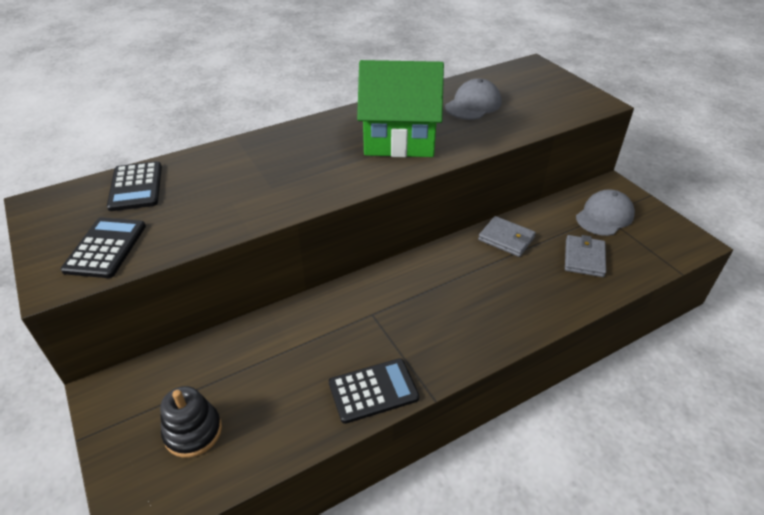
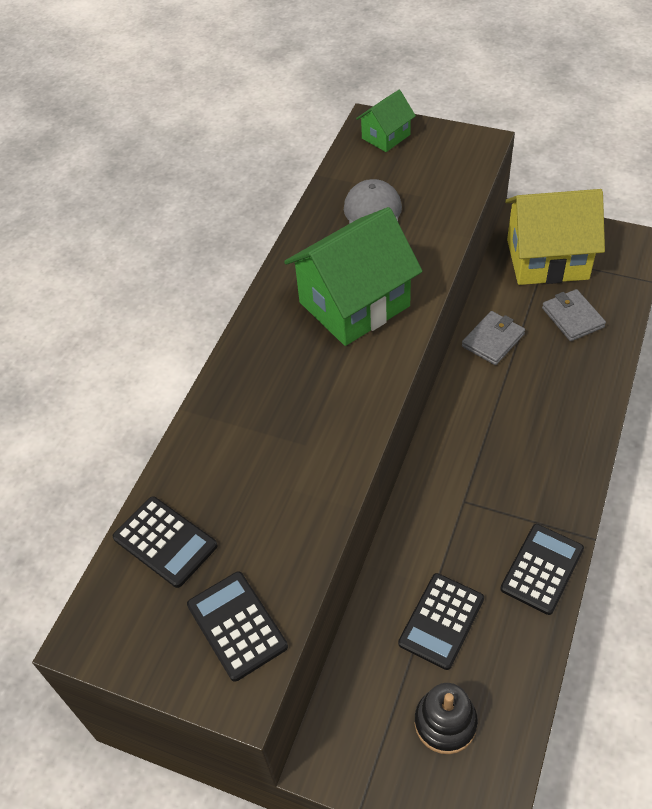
camera: 35 degrees left, 10 degrees up
grey wallet [478,216,536,257] -> grey wallet turned 45 degrees counterclockwise [462,311,525,365]
grey cap [576,190,635,236] -> yellow house [505,189,605,285]
none -> green house [356,90,416,152]
none -> black calculator [398,573,484,670]

